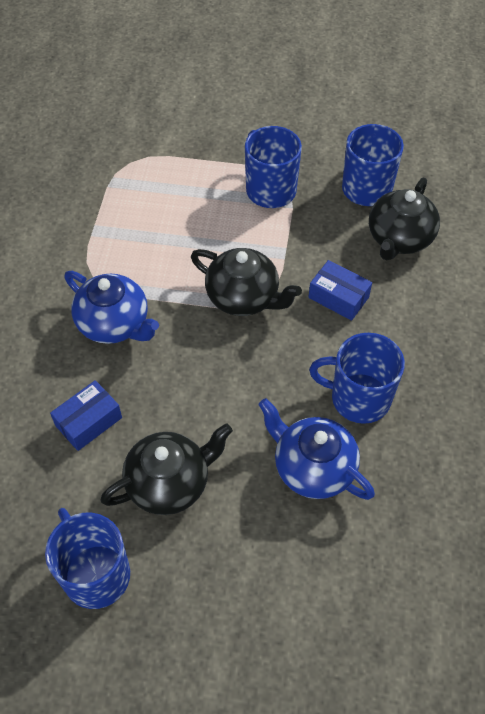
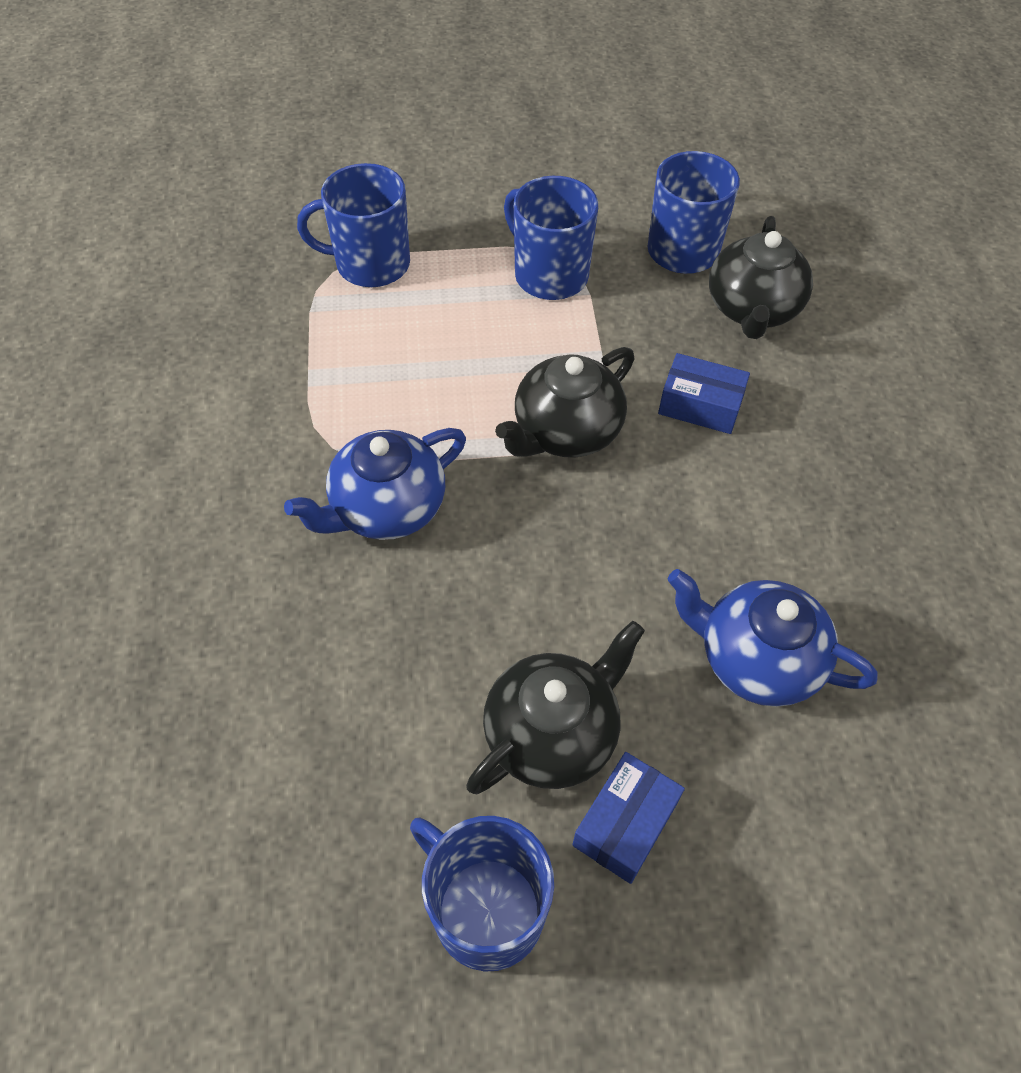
camera: 15 degrees left, 0 degrees up
blue box [50,380,122,451] -> blue box moved to [572,752,685,884]
blue teapot [64,271,159,344] -> blue teapot turned 120 degrees clockwise [284,428,466,540]
black teapot [191,248,302,316] -> black teapot turned 120 degrees clockwise [495,347,635,458]
blue mug [309,333,405,424] -> blue mug moved to [297,163,410,287]

